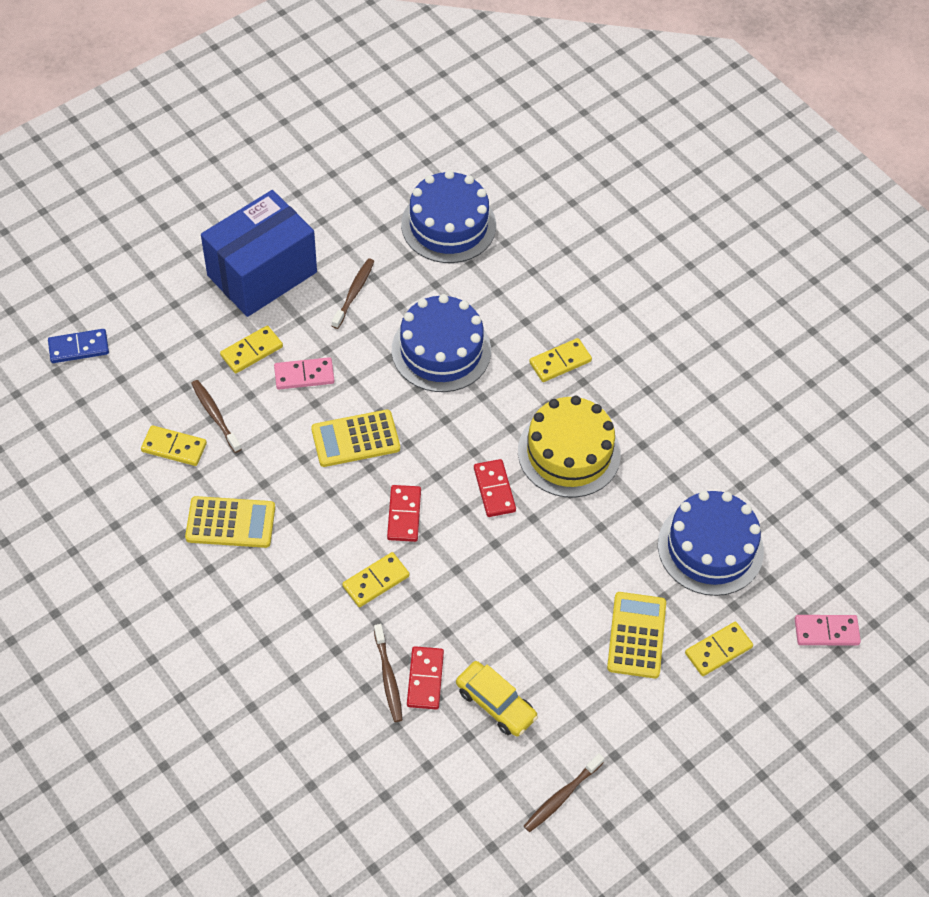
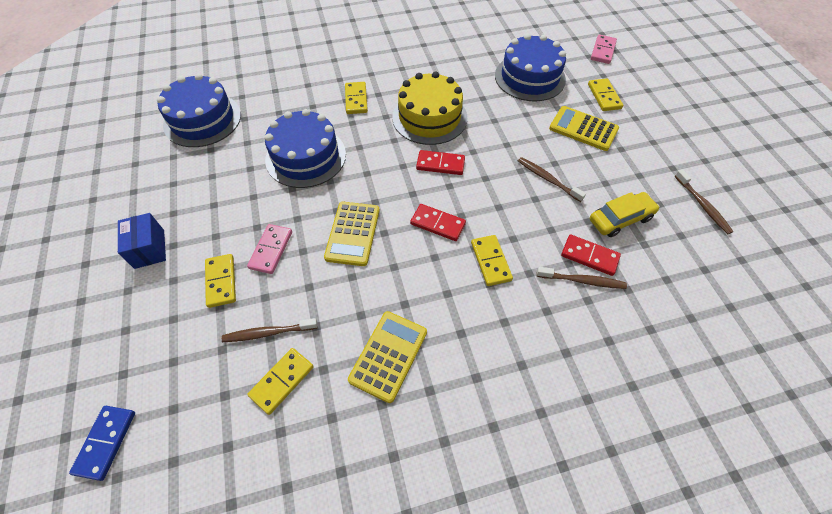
camera: 65 degrees left, 0 degrees up
blue box [201,190,317,317] -> blue box [118,213,166,269], size x0.47
brown toothbrush [332,258,374,329] -> brown toothbrush moved to [518,157,586,202]

